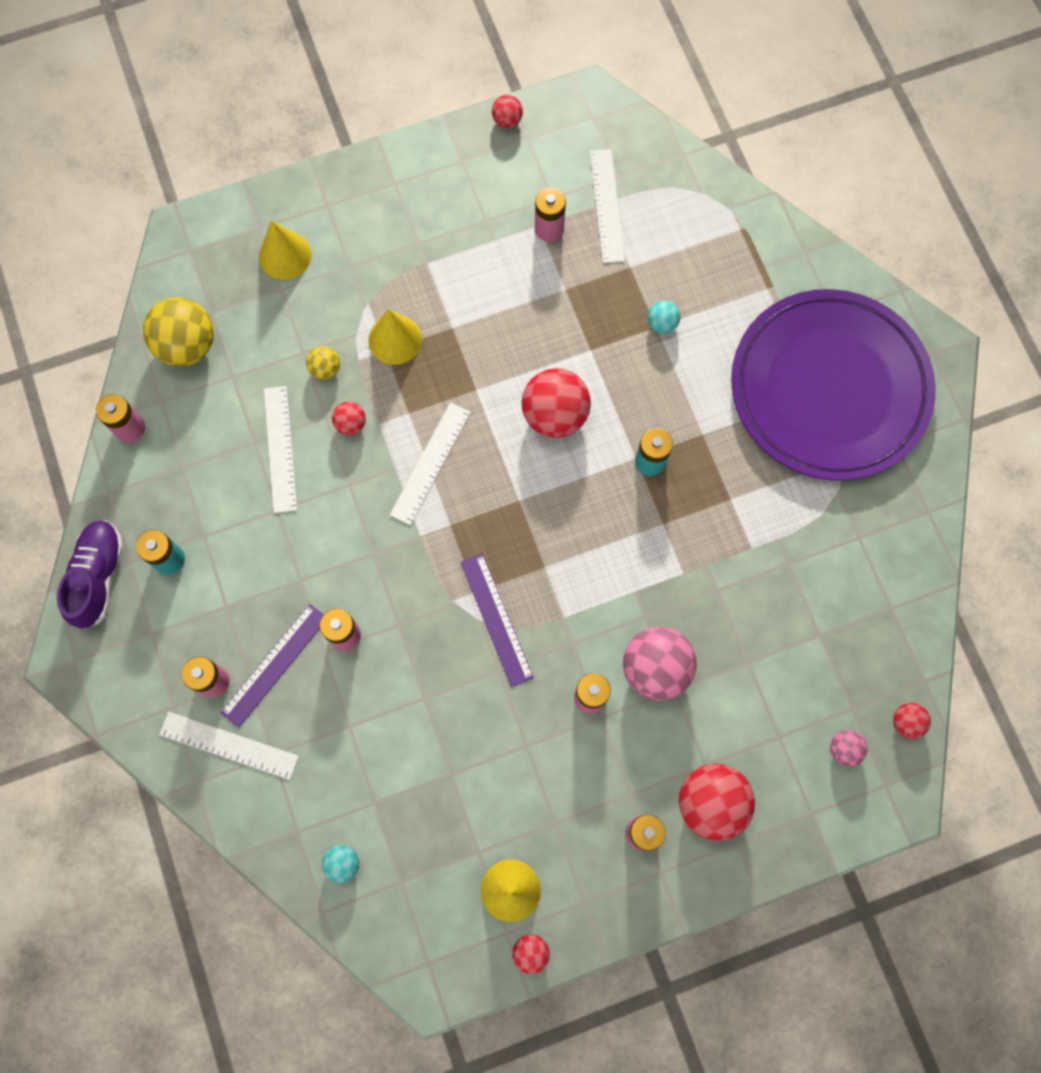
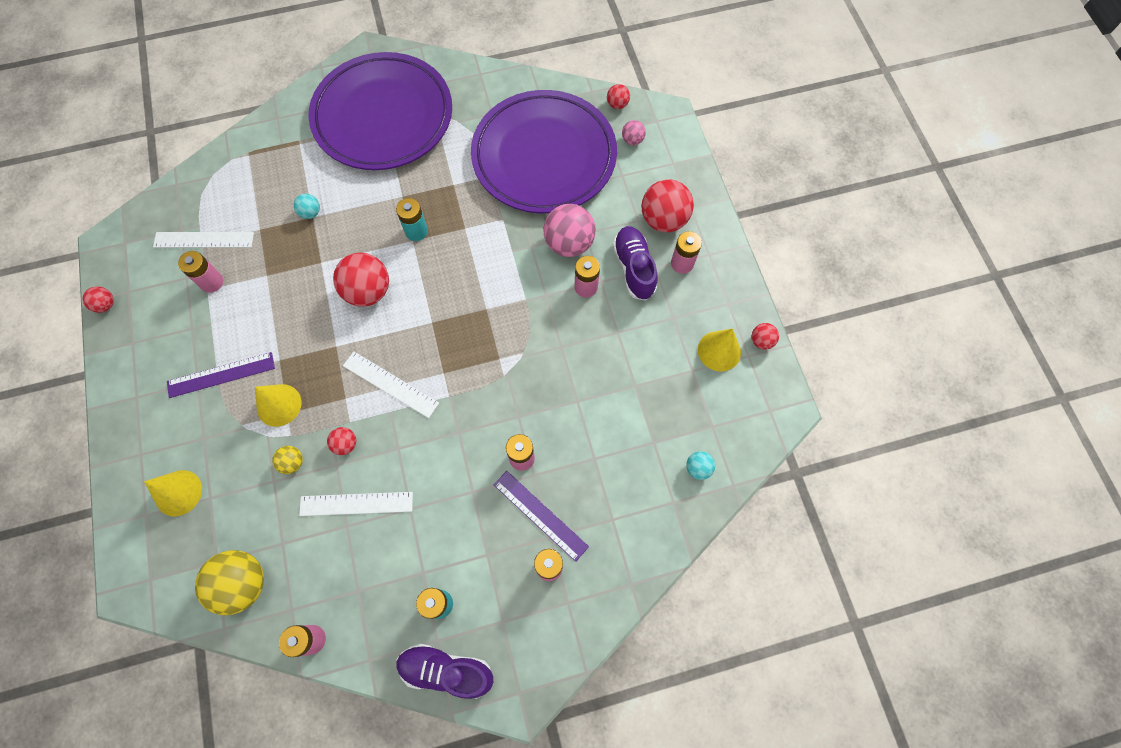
camera: 85 degrees left, 5 degrees down
white ruler [159,712,299,780] -> none
purple ruler [461,554,534,687] -> purple ruler moved to [167,352,275,398]
none -> purple plate [471,90,617,213]
none -> purple shoe [613,226,658,301]

